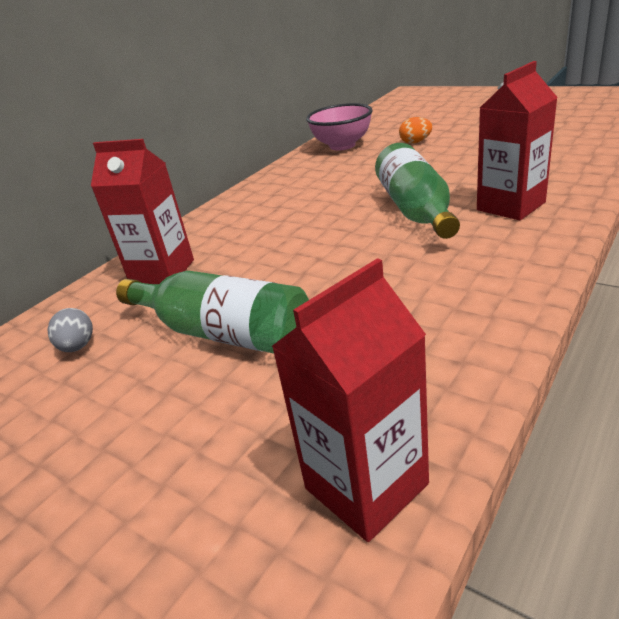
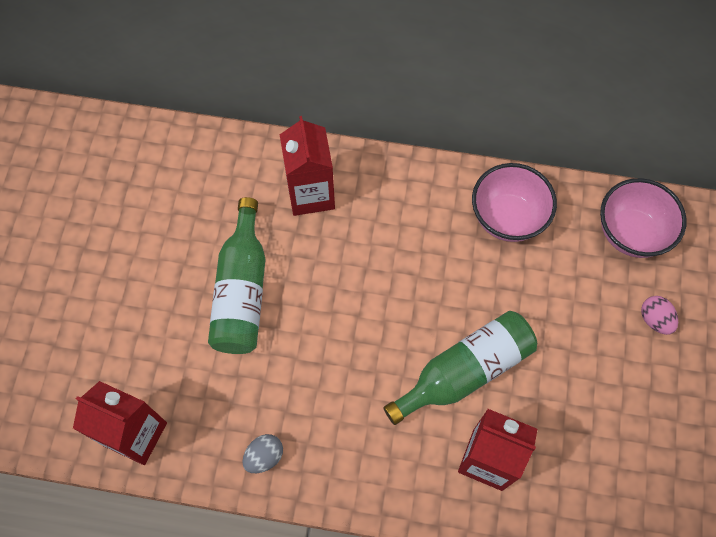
camera: 60 degrees right, 35 degrees up
grey egg [47,308,93,352] -> grey egg moved to [242,434,283,473]
orange egg [399,117,432,144] -> pink egg [641,296,678,335]
none -> pink bowl [472,163,557,242]

